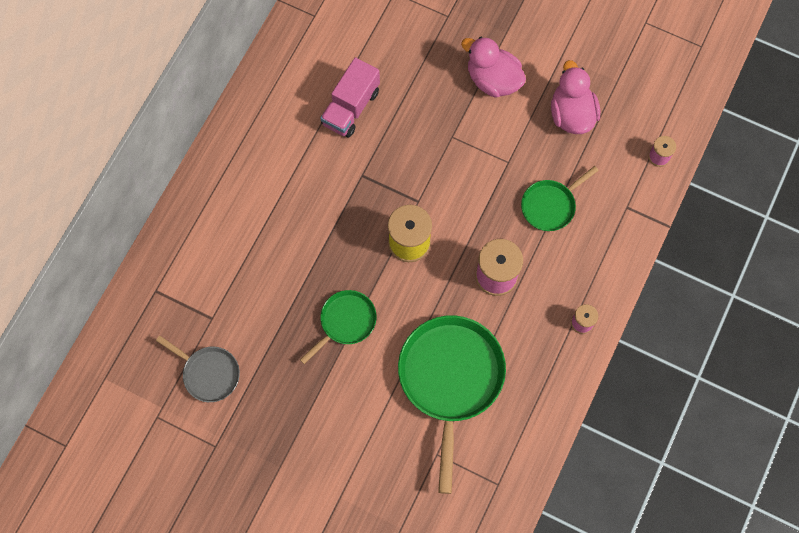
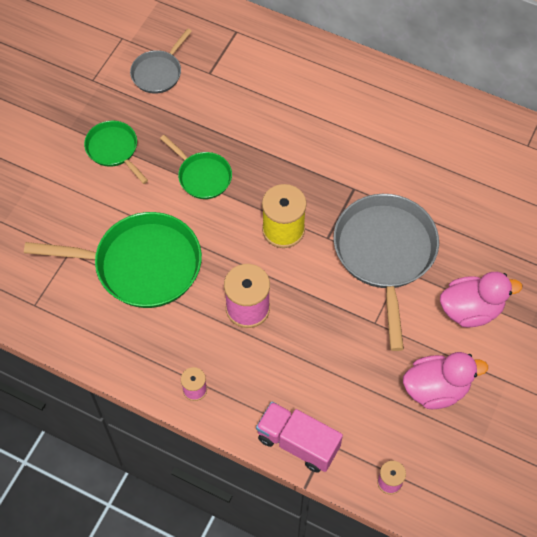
camera: 90 degrees right, 10 degrees down
pink truck [320,57,380,138] -> pink truck moved to [256,402,343,473]
pink duck [461,37,526,98] -> pink duck turned 45 degrees clockwise [440,272,522,328]
green pan [521,166,599,231] -> green pan moved to [84,121,148,184]
none -> grey pan [333,194,439,351]

